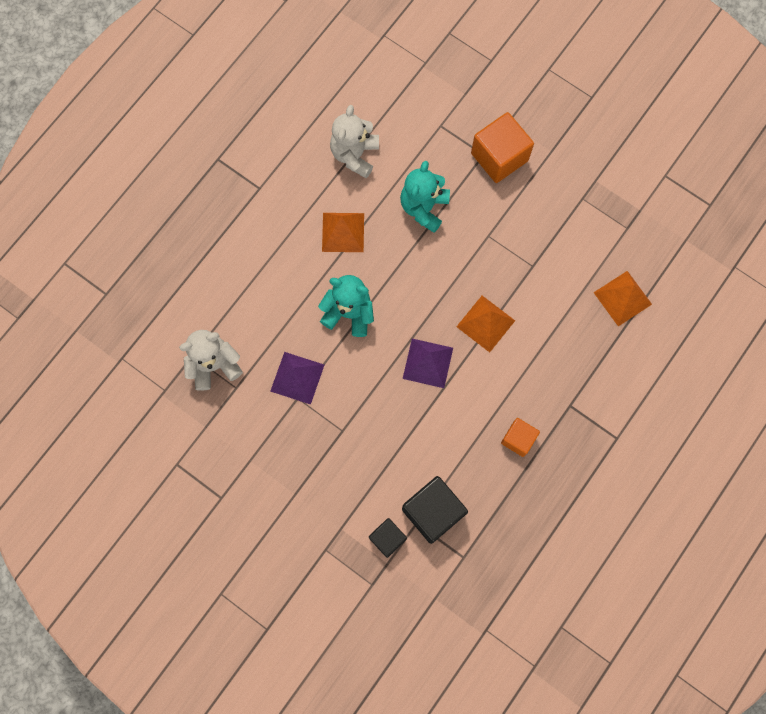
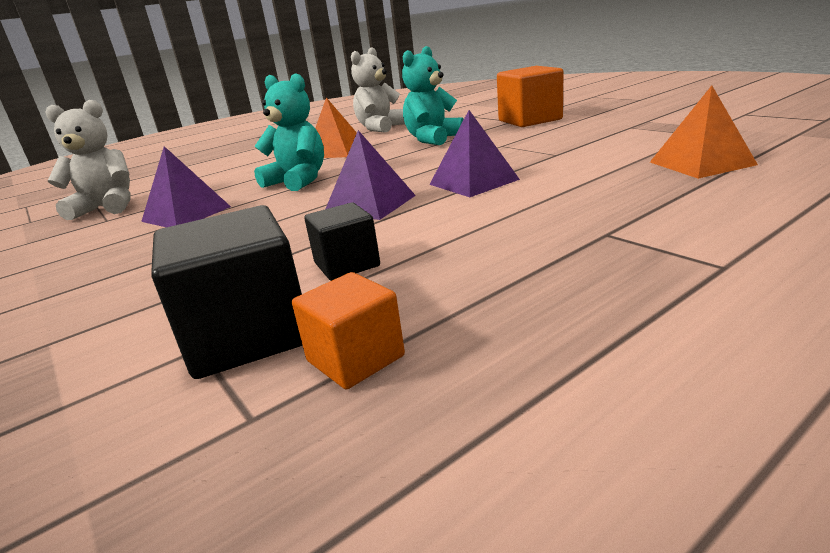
camera: 20 degrees right, 50 degrees down
black cube [369,518,407,558] -> black cube moved to [304,202,380,281]
orange pyramid [456,296,515,352] -> purple pyramid [429,110,520,197]
orange cube [501,418,540,457] -> orange cube moved to [292,272,405,389]

